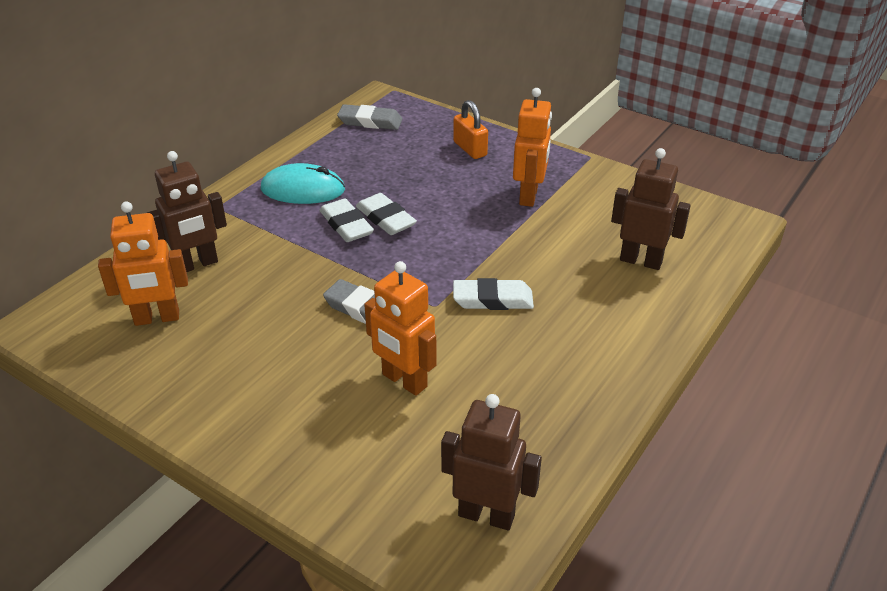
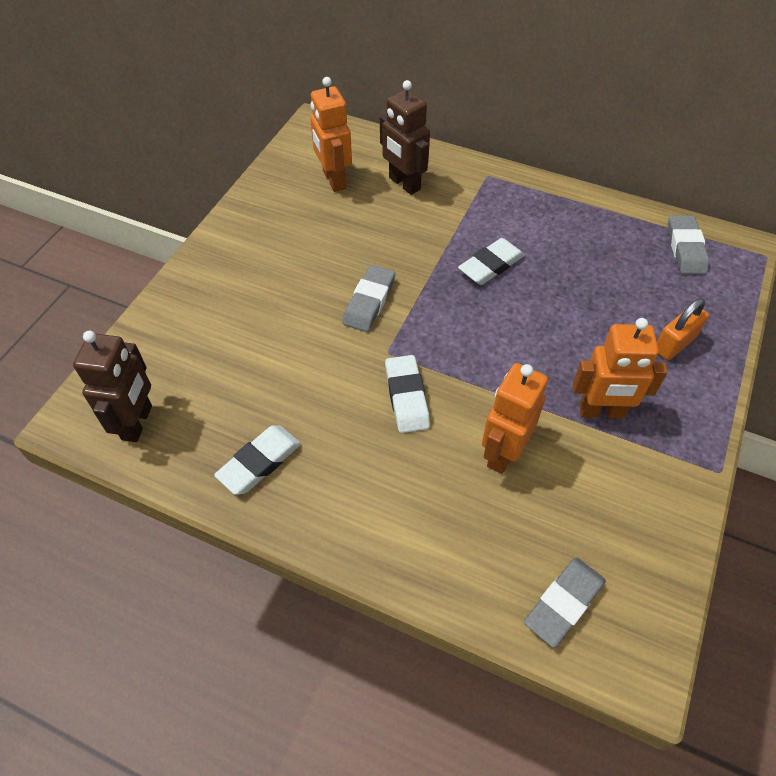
camera: 80 degrees right, 15 degrees up
turquoise mouse [261,163,345,204] -> none
white eraser [356,193,417,235] -> white eraser moved to [214,425,301,495]
orange robot [364,261,437,396] -> orange robot moved to [482,363,548,474]
brown robot [611,148,691,270] -> none
none -> grey eraser [524,558,606,648]

